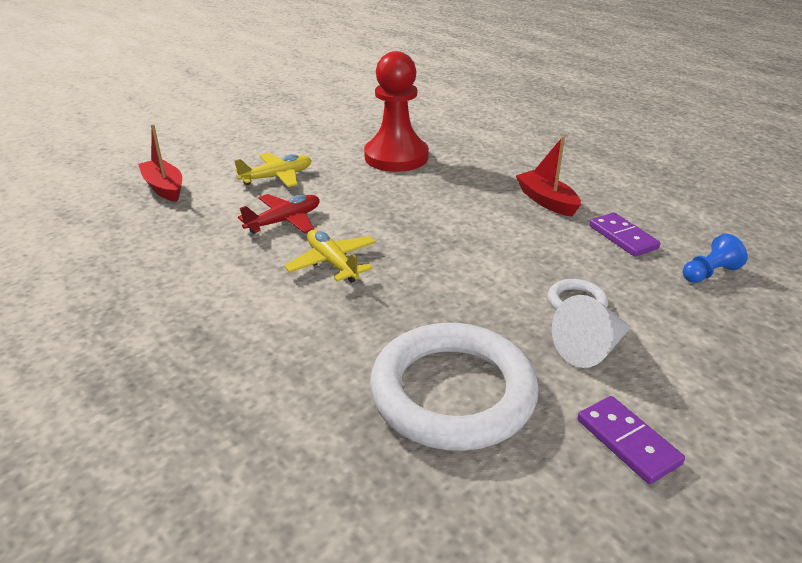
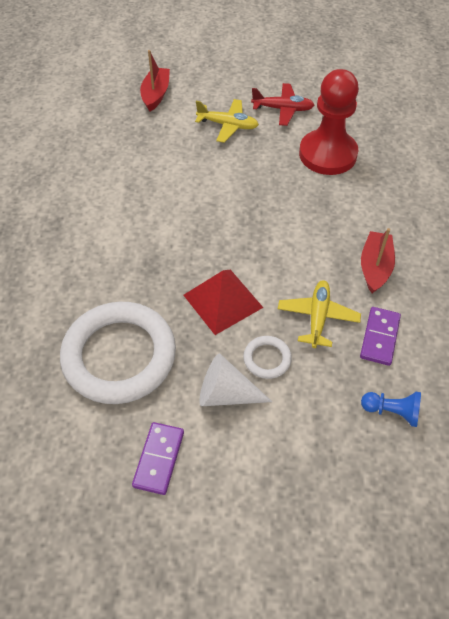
camera: 45 degrees right, 20 degrees up
red plane [238,194,320,234] -> red plane moved to [251,83,314,126]
yellow plane [284,229,376,283] -> yellow plane moved to [278,280,361,348]
none -> red pyramid [184,269,263,335]

